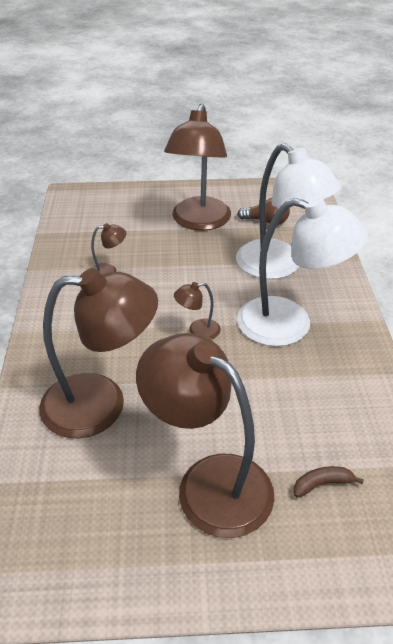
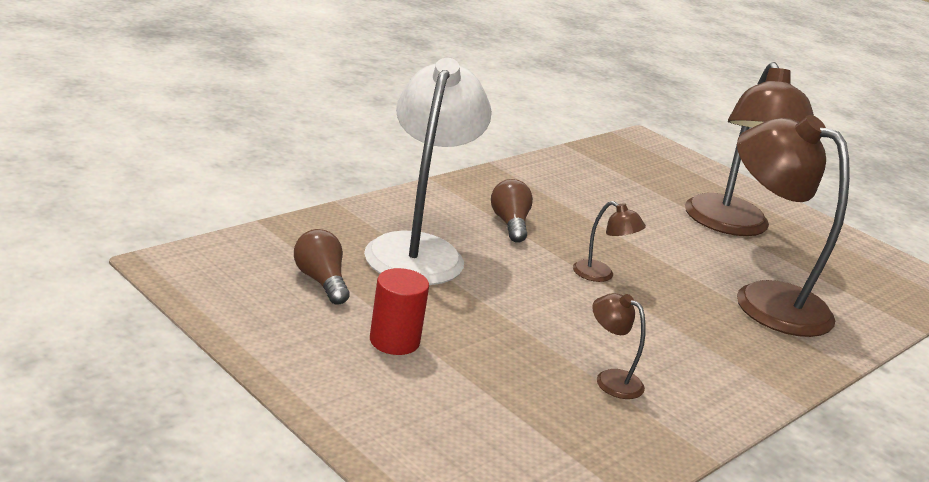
camera: 135 degrees left, 15 degrees down
brown lamp [164,104,231,231] -> red cylinder [370,268,429,355]
white lamp [237,196,368,347] -> brown light bulb [491,179,533,243]
brown banana [293,466,364,498] -> none

